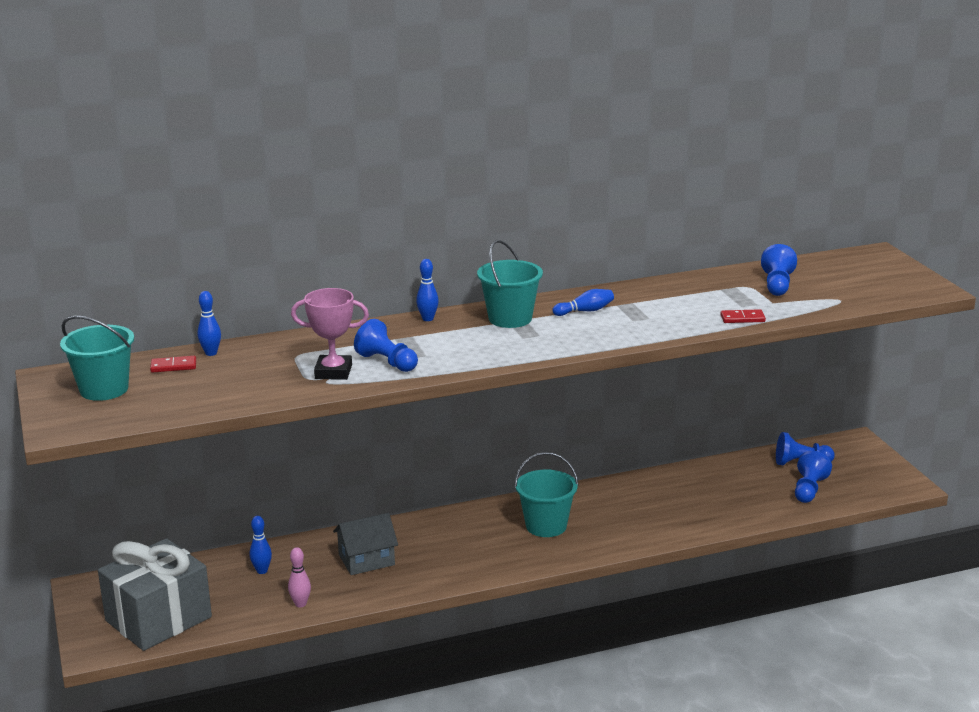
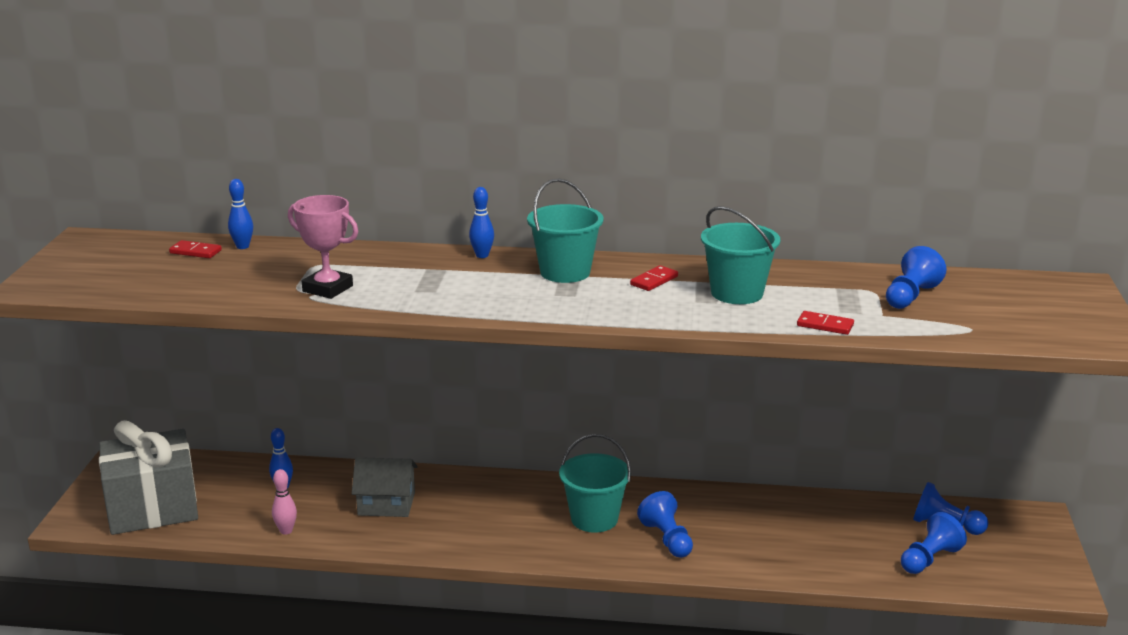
camera: 25 degrees right, 0 degrees up
turquoise bucket [60,316,134,401] -> turquoise bucket moved to [701,206,780,304]
blue pawn [354,319,418,372] -> blue pawn moved to [637,491,693,558]
blue bowling pin [552,289,614,316] -> red domino [630,265,678,291]

